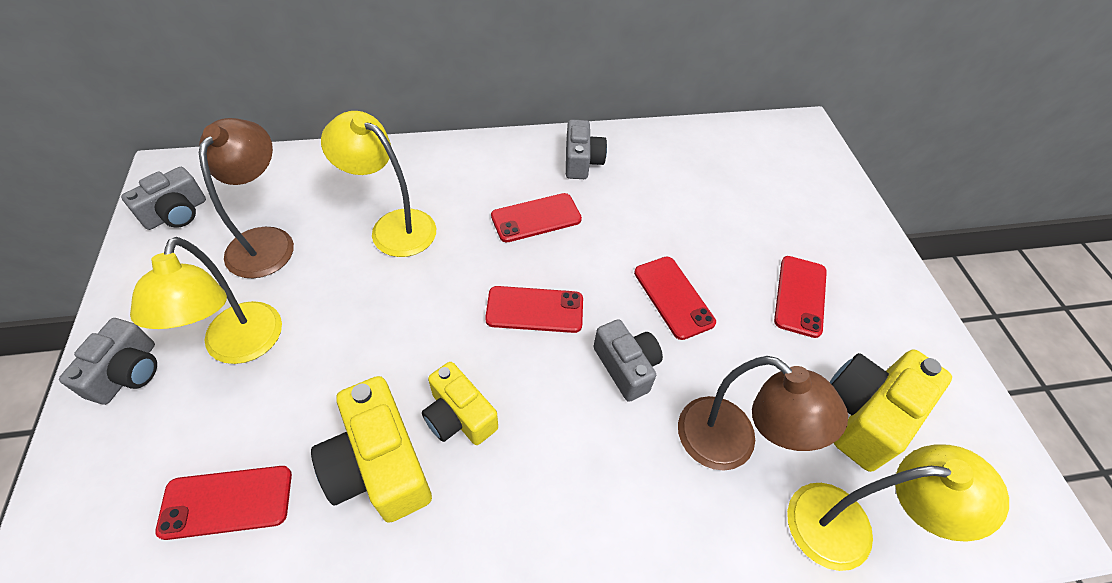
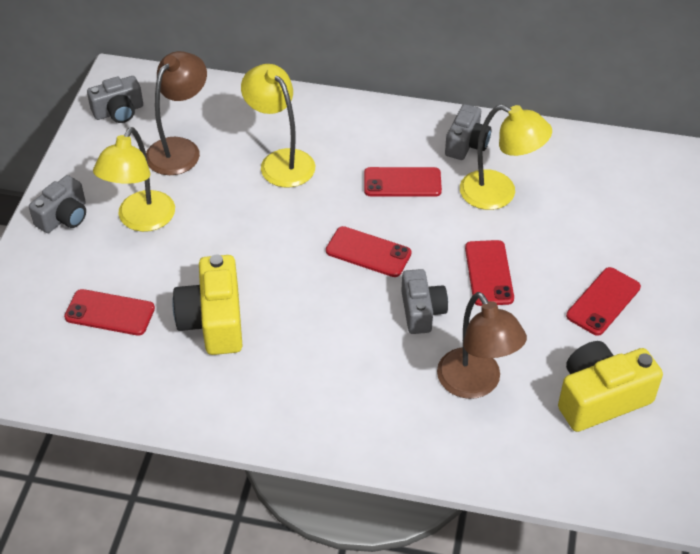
camera: 25 degrees right, 5 degrees down
yellow camera [422,362,498,445] -> none
yellow lamp [787,445,1009,571] -> yellow lamp moved to [460,105,552,210]

